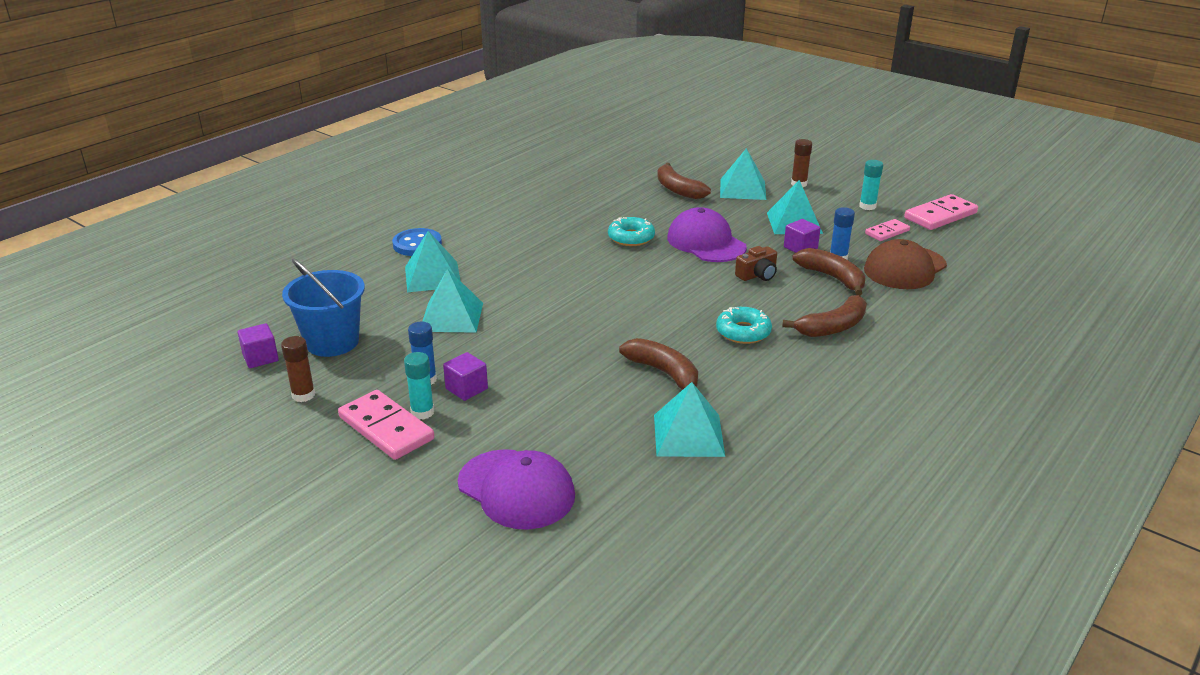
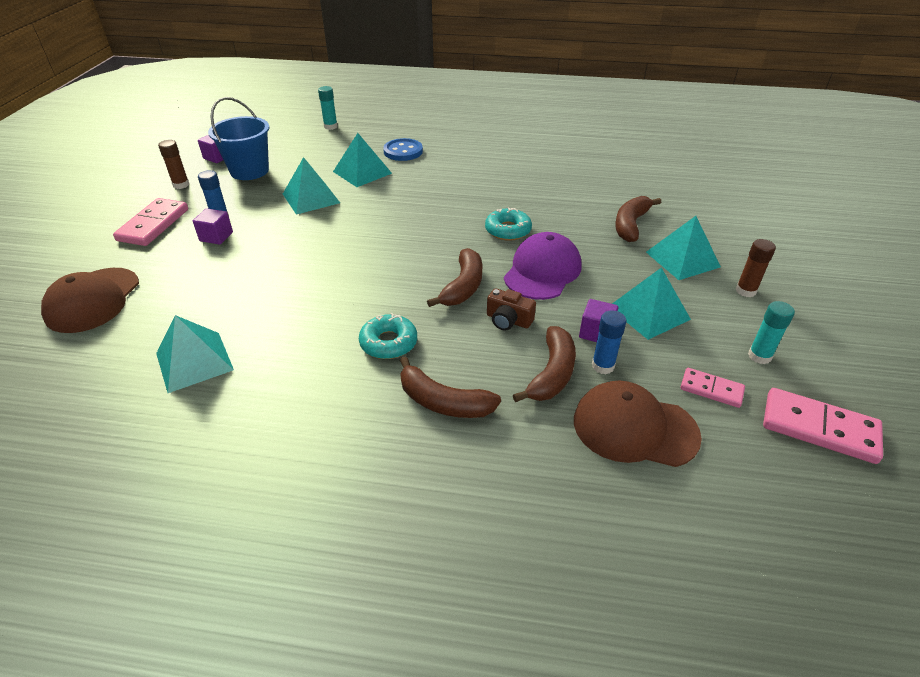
camera: 60 degrees right, 10 degrees up
turquoise glue stick [404,352,434,420] -> turquoise glue stick moved to [318,86,338,130]
purple cap [458,449,575,530] -> brown cap [41,268,139,333]
brown banana [619,338,698,390] -> brown banana moved to [427,248,482,307]

